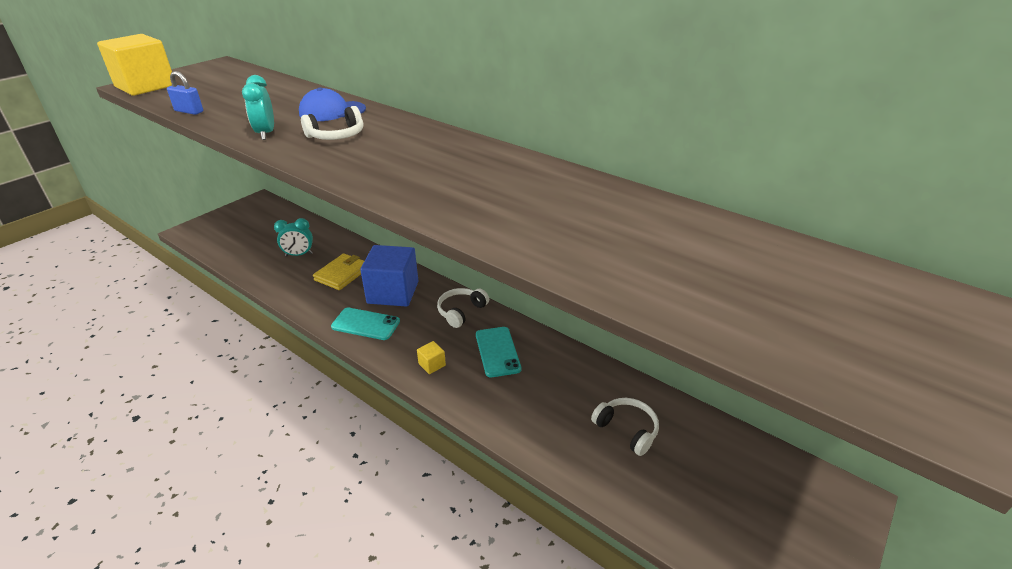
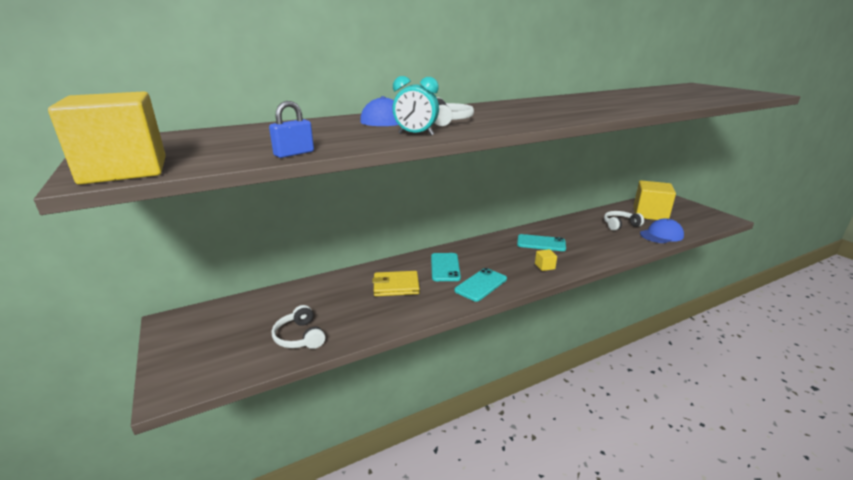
camera: 65 degrees left, 10 degrees down
turquoise clock [274,218,313,256] -> none
yellow wallet [313,253,364,290] -> yellow wallet turned 60 degrees counterclockwise [372,271,420,296]
blue cube [360,245,418,307] -> turquoise phone [431,253,461,281]
white headphones [437,288,489,328] -> white headphones moved to [272,305,325,349]
none -> yellow cube [633,180,676,220]
none -> blue cap [640,218,684,243]

